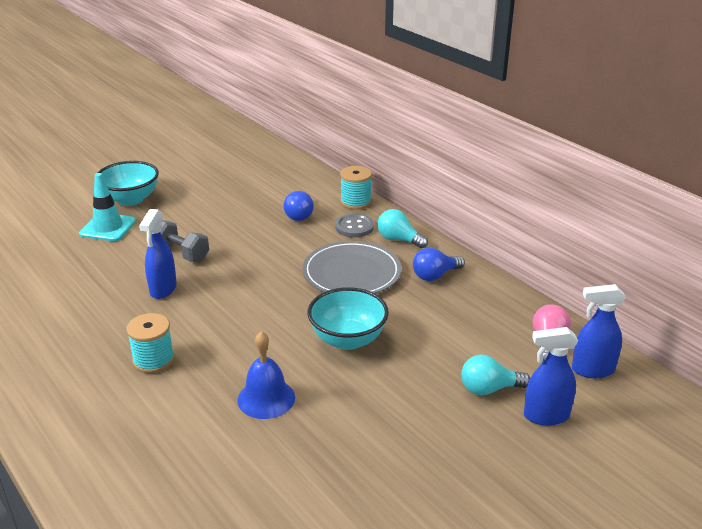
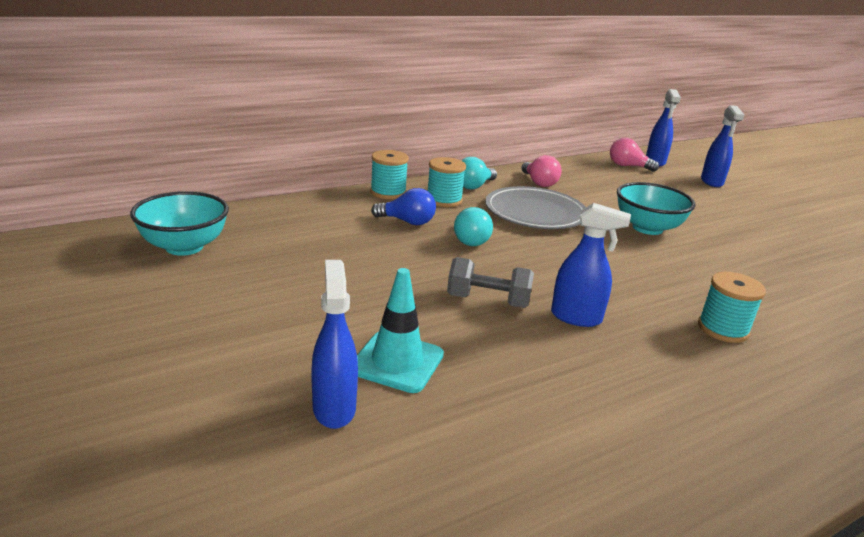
camera: 85 degrees left, 5 degrees down
turquoise bowl [94,161,159,206] -> turquoise bowl moved to [130,191,229,256]
grey dumbbell [161,220,209,262] -> grey dumbbell turned 60 degrees clockwise [447,257,534,308]
blue bell [237,331,295,419] -> none
grey button [335,214,374,238] -> turquoise spool [428,157,466,207]
blue light bulb [413,247,465,281] -> pink light bulb [522,155,562,187]
turquoise light bulb [461,355,530,395] -> turquoise light bulb moved to [454,207,493,246]
none -> blue spray bottle [311,260,358,429]

